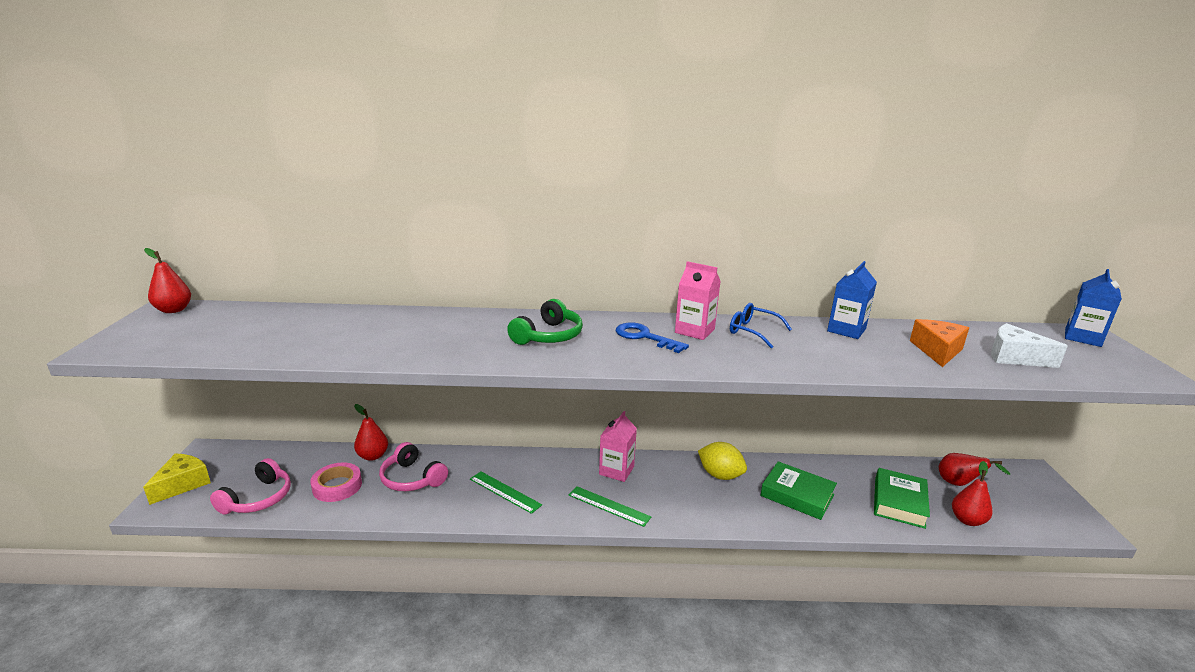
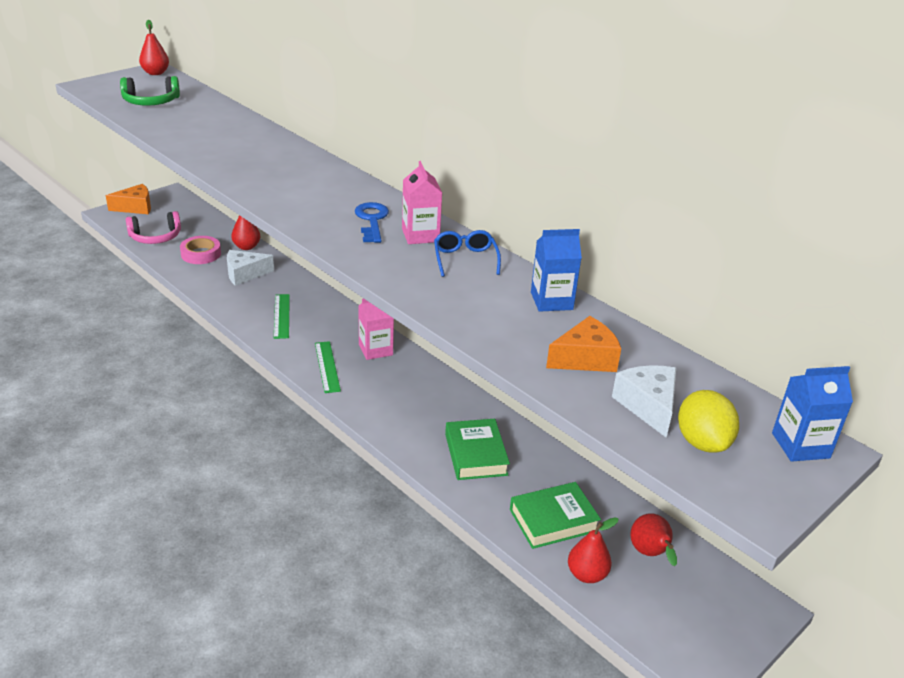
camera: 45 degrees right, 10 degrees up
yellow cheese [143,453,211,505] -> orange cheese [106,184,151,214]
pink headphones [379,442,448,491] -> white cheese [227,250,274,286]
green headphones [507,299,583,345] -> green headphones moved to [120,76,180,106]
yellow lemon [698,442,747,480] -> yellow lemon moved to [678,390,739,453]

